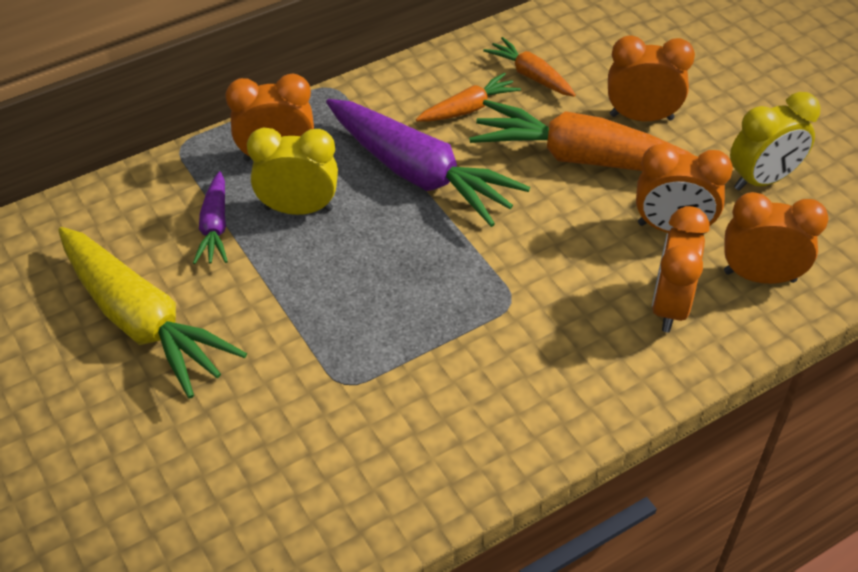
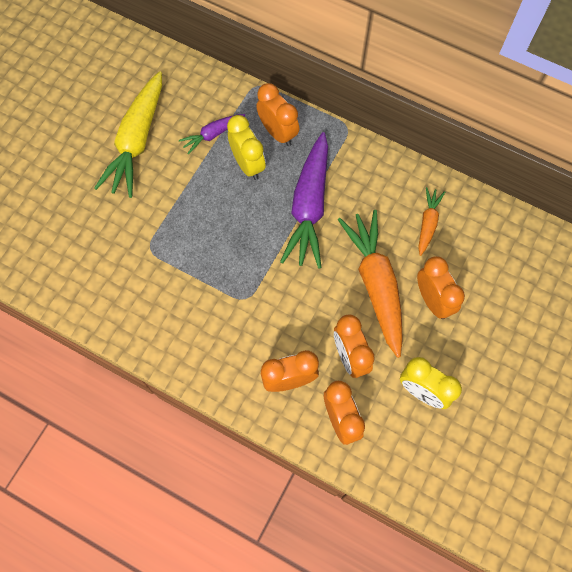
camera: 60 degrees right, 20 degrees up
orange carrot [416,72,521,122] -> none

